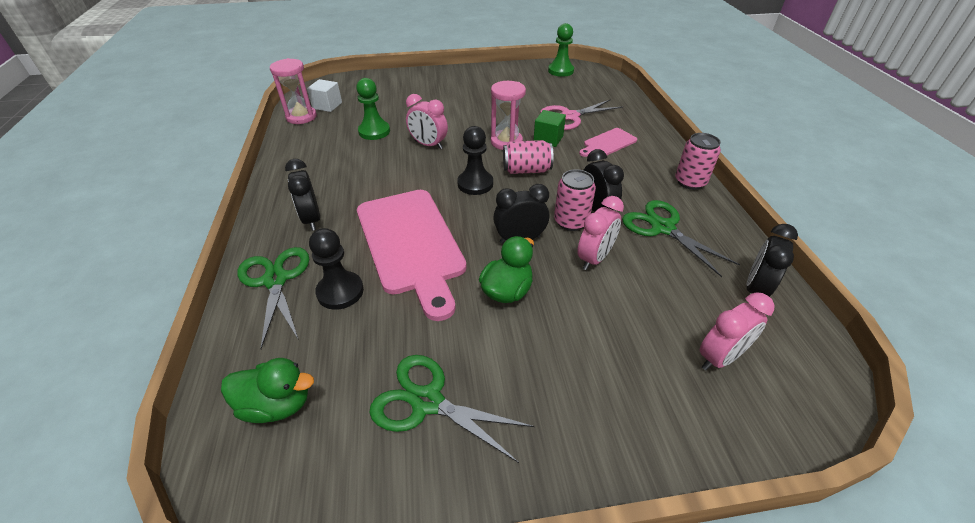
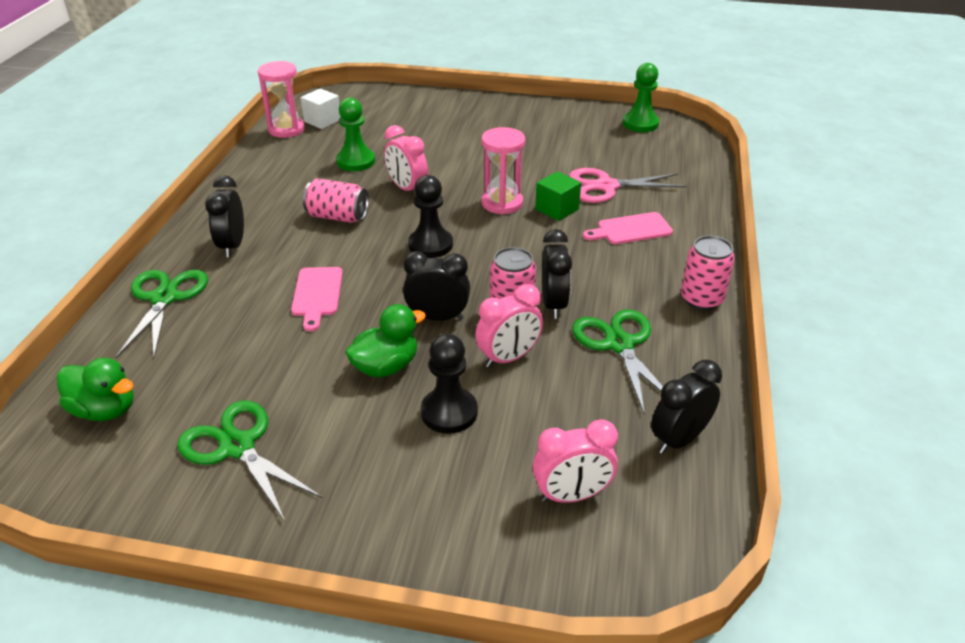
camera: 20 degrees right, 5 degrees down
black pawn [309,228,364,310] -> black pawn moved to [421,334,478,434]
pink cutting board [357,190,467,321] -> pink cutting board [291,267,343,331], size x0.47
pink can [503,140,554,174] -> pink can moved to [303,178,369,223]

